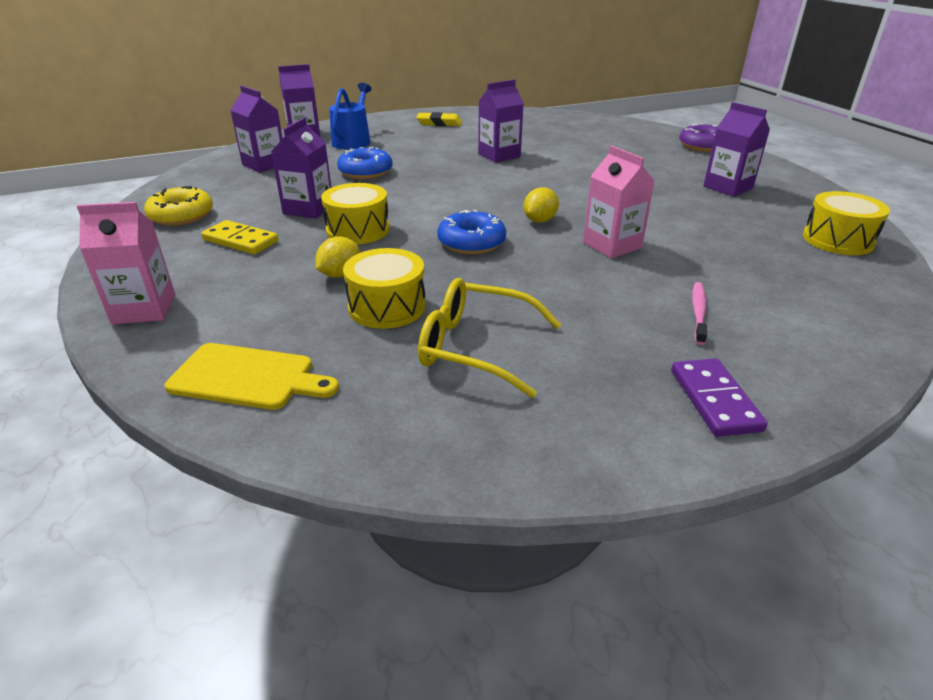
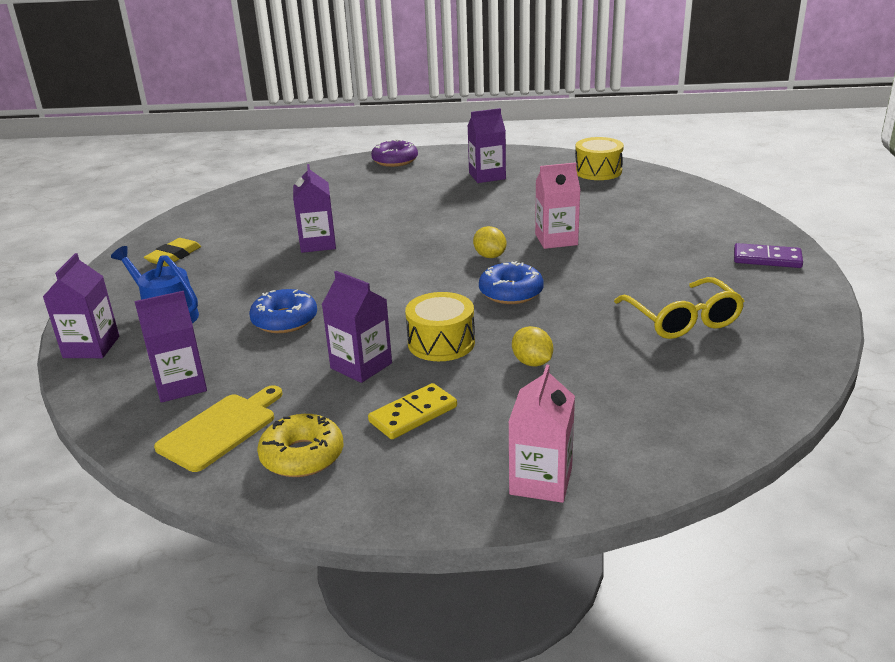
camera: 65 degrees left, 5 degrees down
yellow cutting board [165,343,339,410] -> yellow cutting board moved to [154,385,283,472]
yellow drum [343,248,426,329] -> none
yellow glasses [418,278,561,398] -> yellow glasses turned 60 degrees counterclockwise [614,277,744,339]
pink toothbrush [692,282,707,345] -> none

